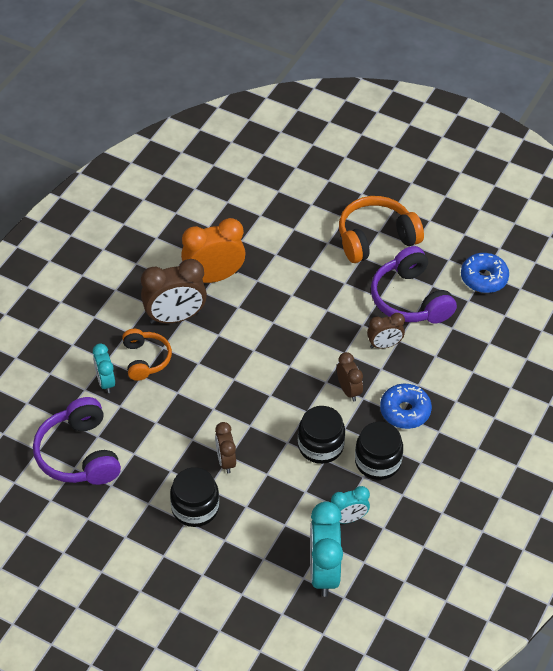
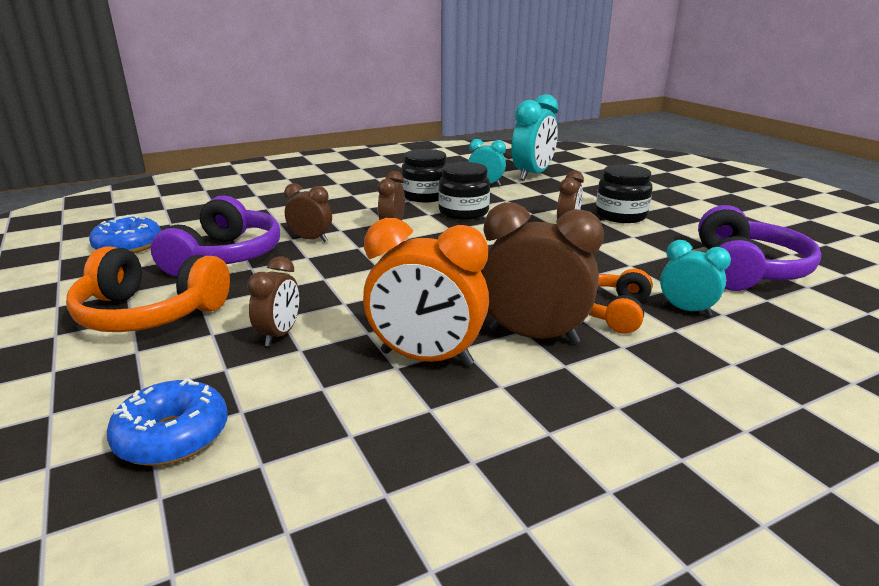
camera: 145 degrees left, 25 degrees down
turquoise clock [93,344,115,393] -> turquoise clock turned 75 degrees counterclockwise [660,240,731,316]
blue donut [380,384,432,429] -> blue donut moved to [107,378,228,466]
none -> brown clock [247,256,299,346]

